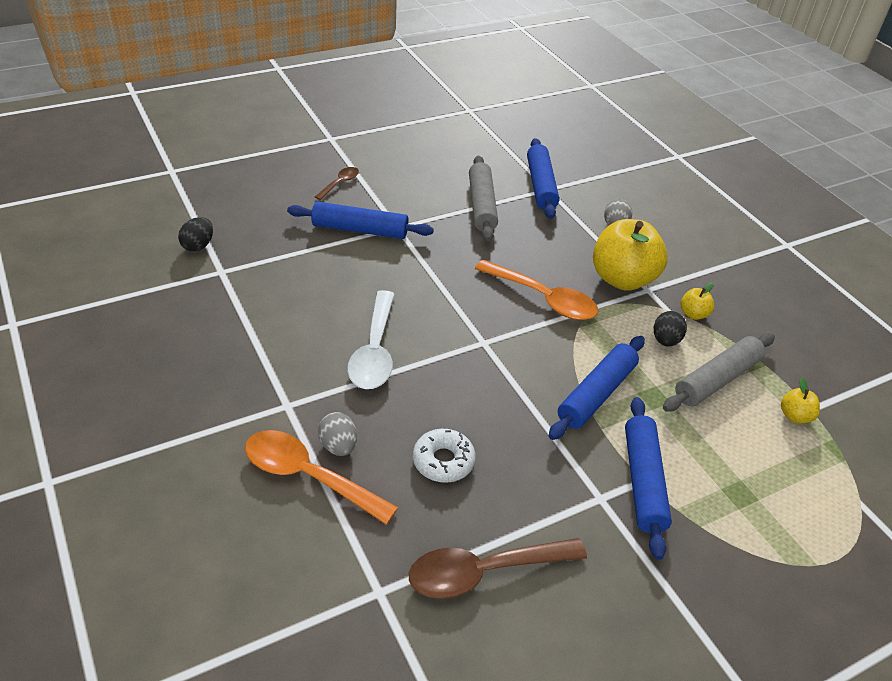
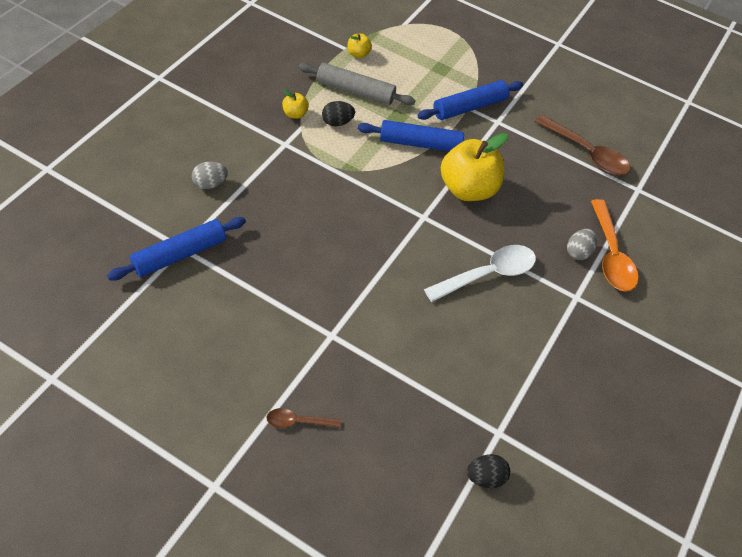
camera: 125 degrees left, 10 degrees up
blue rolling pin [287,202,434,239] -> none
white donut [413,429,476,483] -> none
grey rolling pin [469,156,498,241] -> none
orange spoon [475,260,598,320] -> none
yellow apple [593,219,668,291] -> yellow apple moved to [441,133,508,201]

